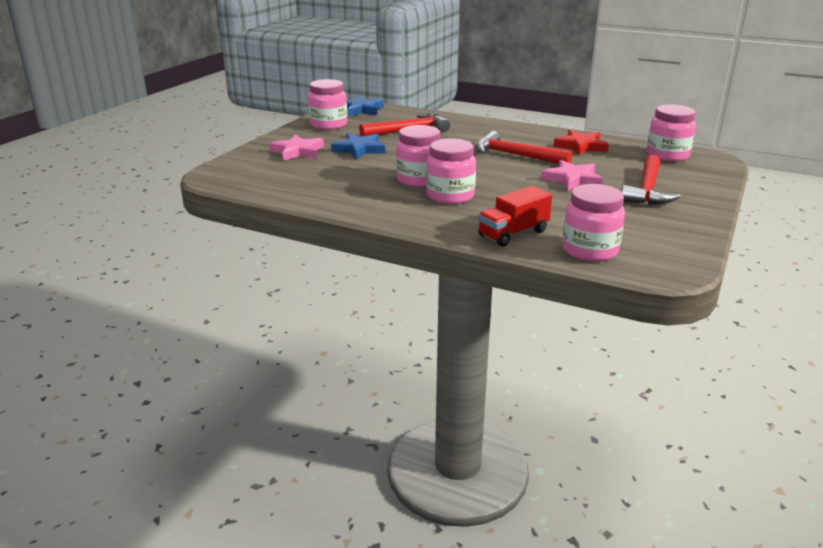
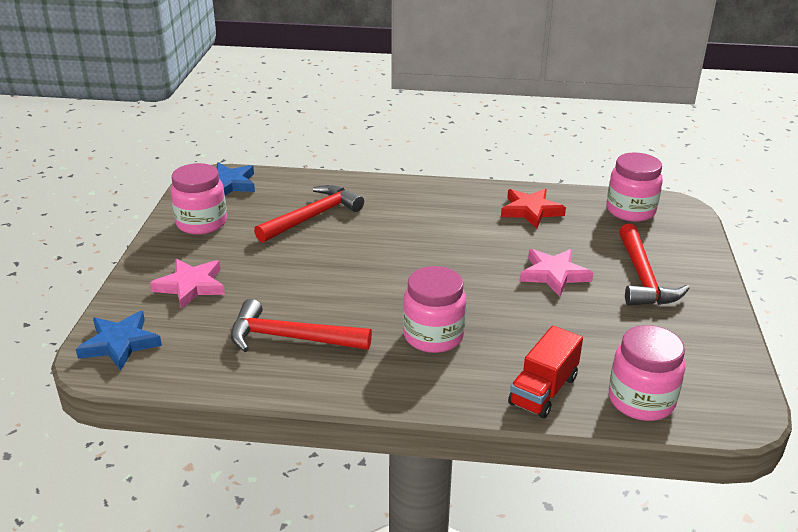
camera: 20 degrees left, 5 degrees up
blue star [331,133,385,159] -> blue star moved to [76,311,162,371]
pink jar [396,125,440,187] -> none
red hammer [476,131,572,164] -> red hammer moved to [231,299,372,352]

